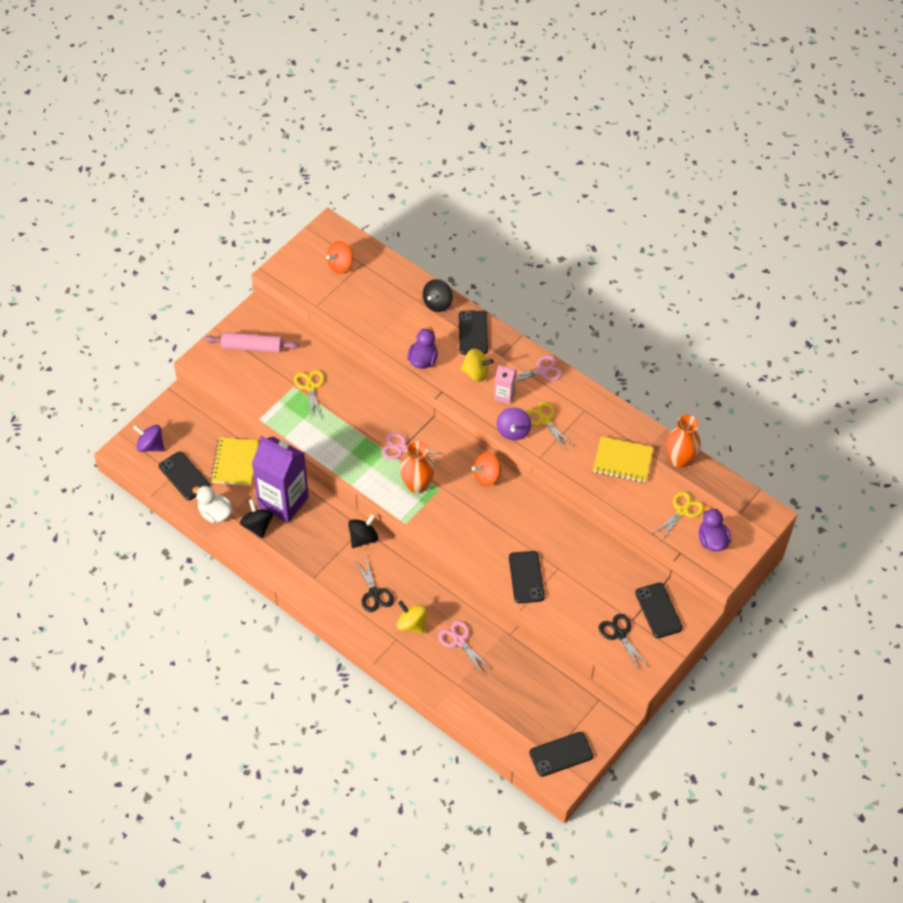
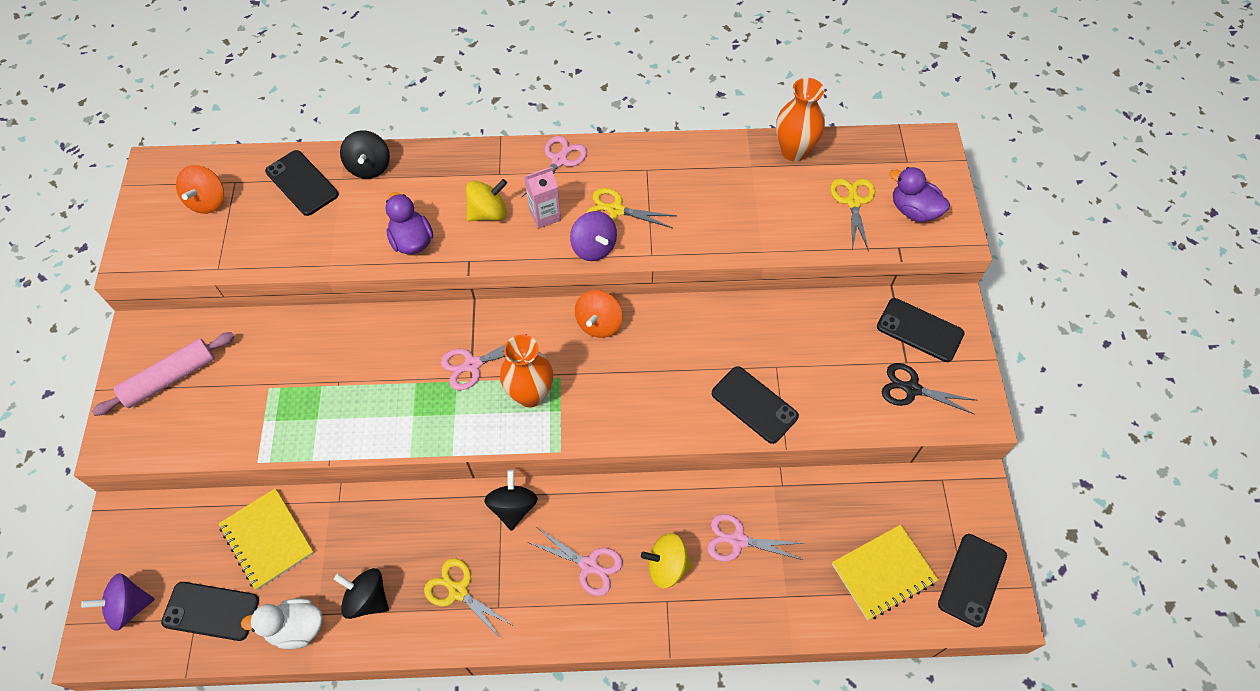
camera: 40 degrees left, 5 degrees up
purple carton [252,436,309,523] -> none
yellow scissors [294,370,325,418] -> yellow scissors moved to [424,558,514,640]
black scissors [355,558,394,612] -> pink scissors [528,528,623,596]
black phone [459,311,488,355] -> black phone moved to [265,150,339,216]
yellow notebook [593,436,654,483] -> yellow notebook moved to [832,525,938,620]

